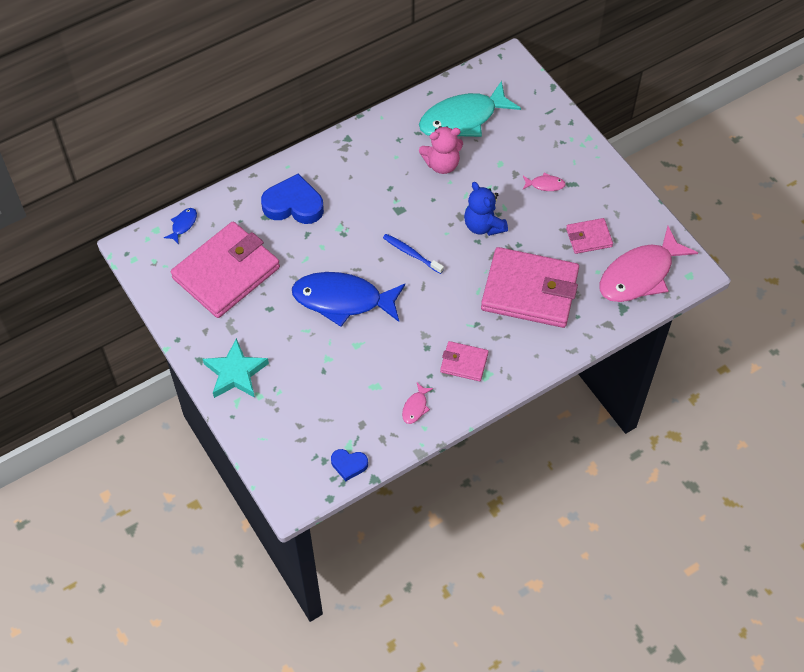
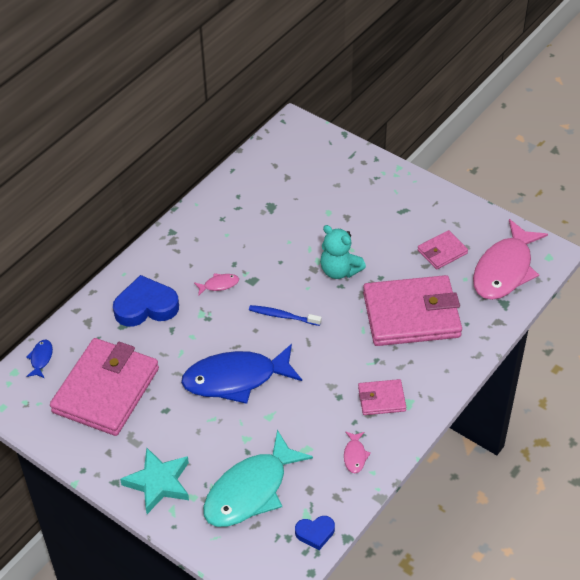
camera: 20 degrees left, 10 degrees down
turquoise fish [419,81,521,137] -> turquoise fish moved to [203,430,313,527]
pink teddy bear [419,126,463,174] -> none
blue teddy bear [464,182,508,236] -> turquoise teddy bear [320,225,366,279]
pink fish [523,172,566,191] -> pink fish moved to [194,273,239,296]

